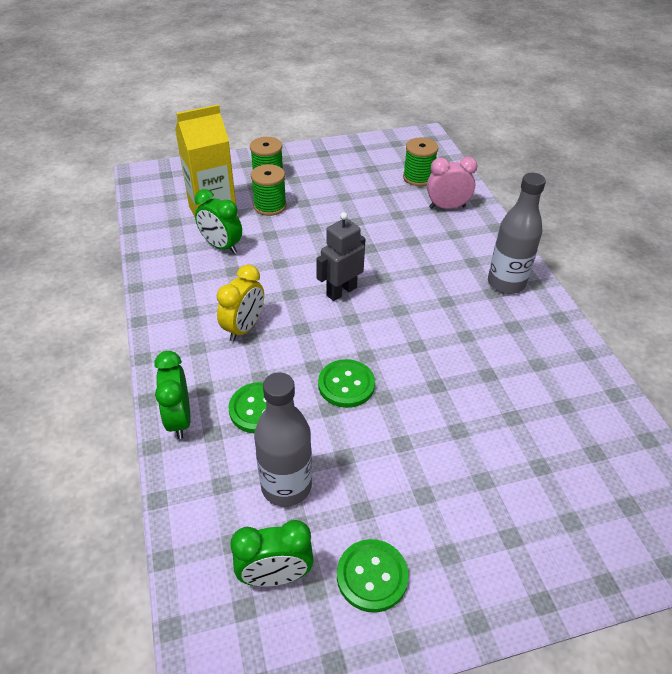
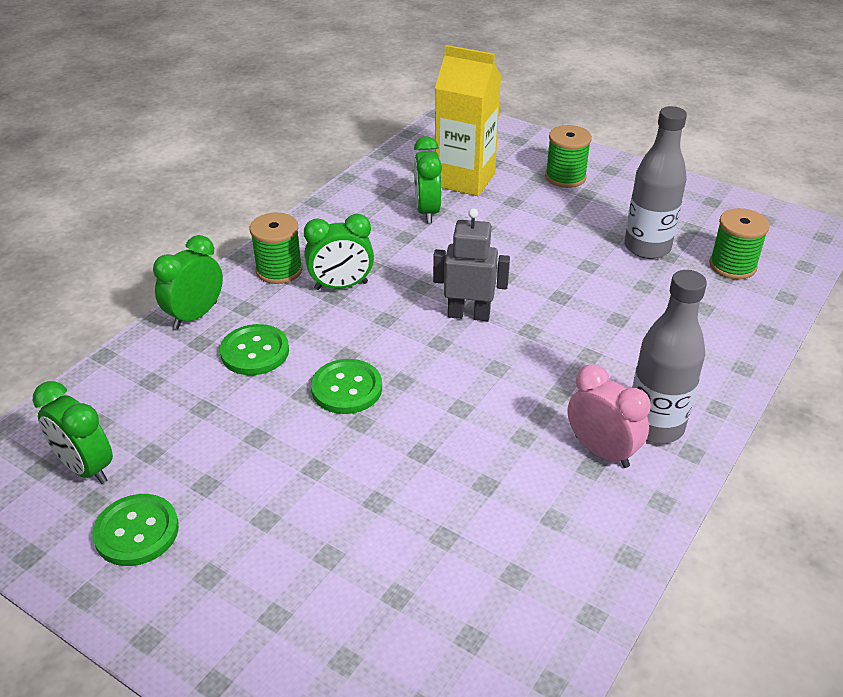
camera: 50 degrees right, 5 degrees down
yellow clock [217,265,264,342] -> green clock [304,214,374,290]
green spool [251,164,287,216] -> green spool moved to [250,212,303,284]
grey bottle [254,372,312,507] -> grey bottle moved to [624,106,687,259]
pink clock [427,157,477,209] -> pink clock moved to [568,364,651,468]

